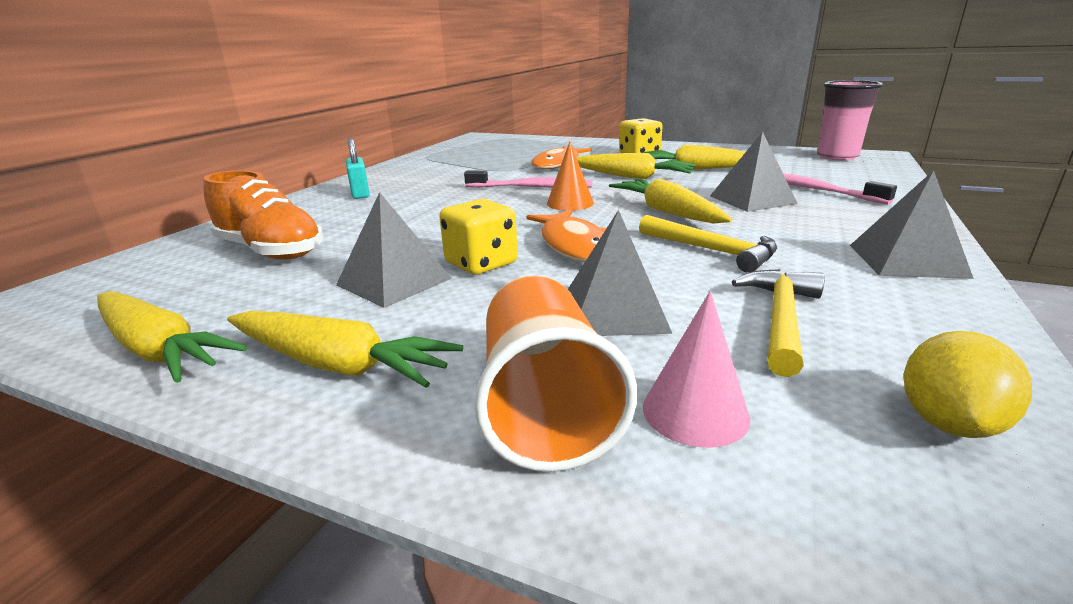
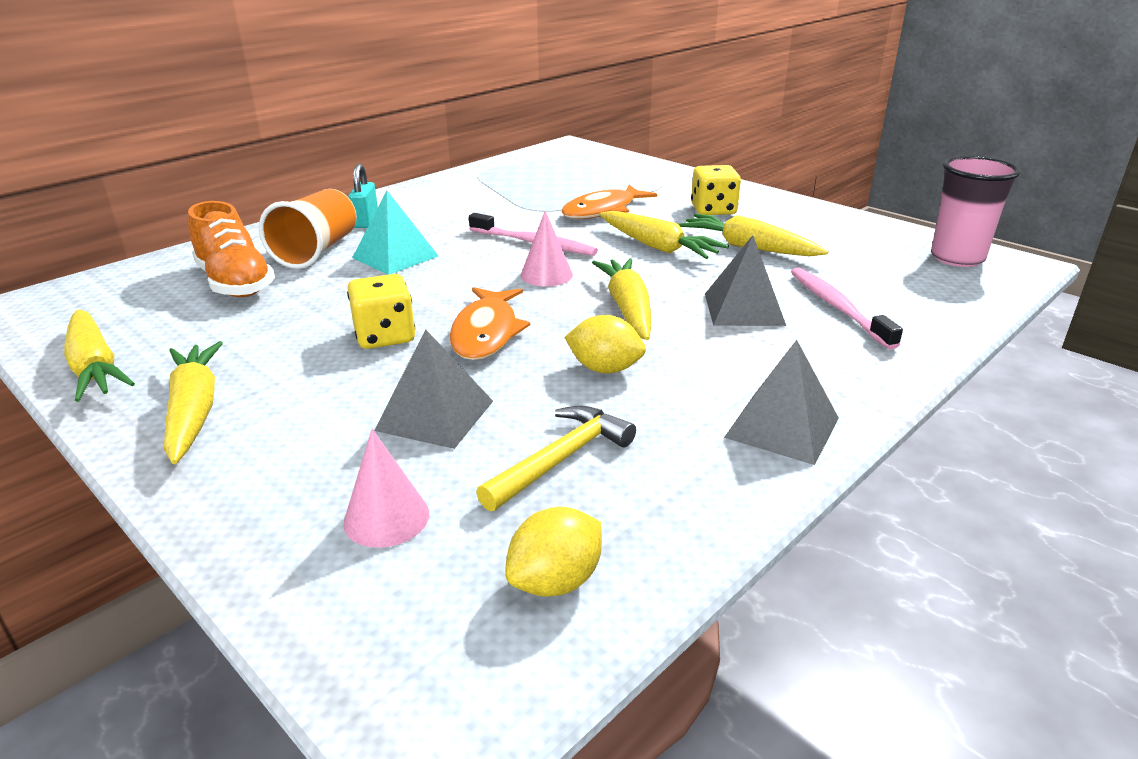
camera: 20 degrees right, 5 degrees up
yellow carrot [227,311,463,388] -> yellow carrot turned 150 degrees counterclockwise [164,341,223,464]
grey pyramid [336,192,452,308] -> none
orange cup [474,275,637,472] -> orange cup moved to [259,189,357,269]
orange cone [547,142,594,211] -> pink cone [521,210,573,286]
yellow hammer [639,215,777,273] -> yellow lemon [564,315,646,374]
none -> turquoise pyramid [352,191,438,275]

